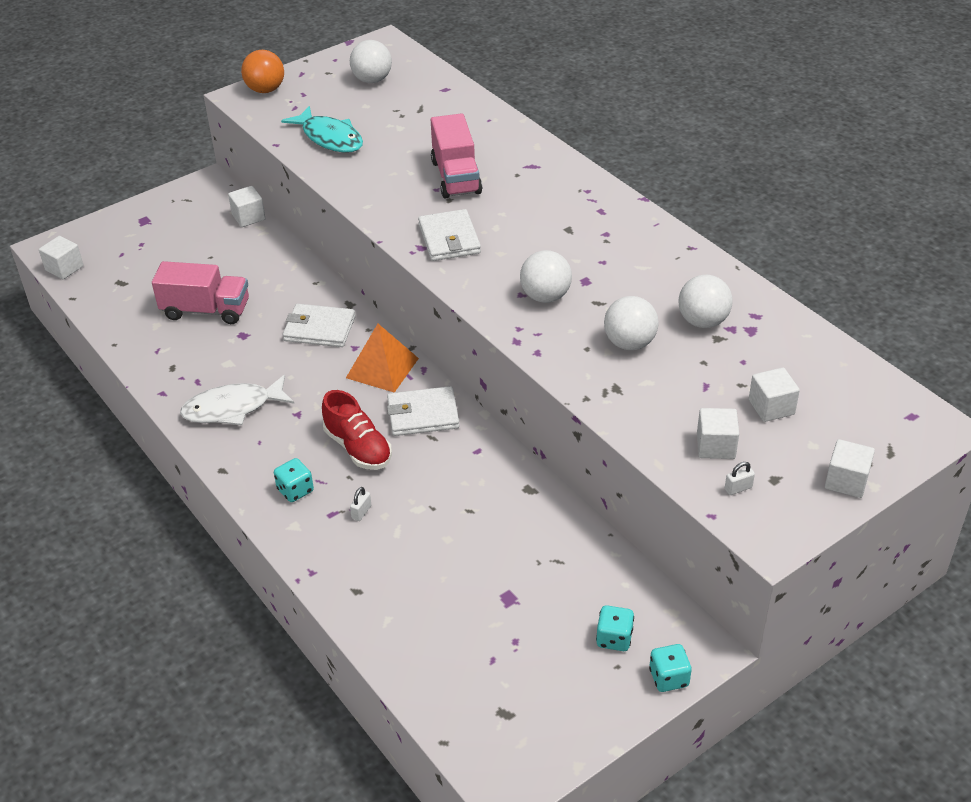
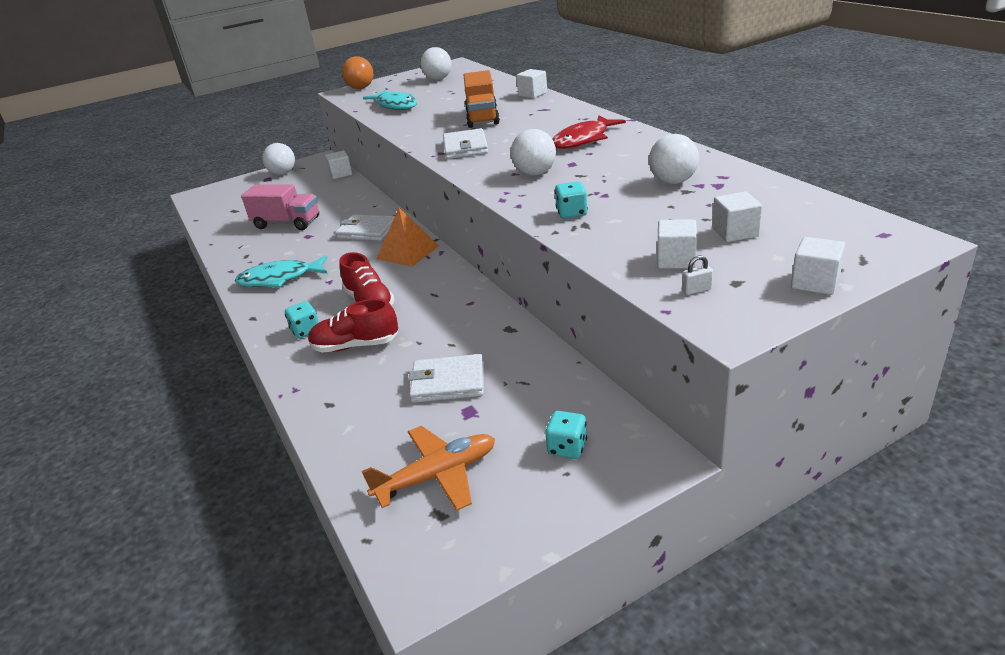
camera: 10 degrees right, 10 degrees down
white cube [39,236,84,279] -> white cube moved to [516,69,547,98]
white fish [180,375,294,425] -> turquoise fish [235,255,328,287]
white padlock [350,487,371,521] -> red shoe [308,299,398,353]
white wallet [387,386,459,436] -> white wallet moved to [408,354,484,403]
pink truck [431,113,482,199] -> orange truck [464,70,500,128]
white ball [604,296,659,350] -> white ball moved to [262,143,295,175]
turquoise dice [649,644,692,692] -> turquoise dice moved to [555,181,588,219]
none -> orange plane [362,426,495,511]
none -> red fish [552,115,626,149]

